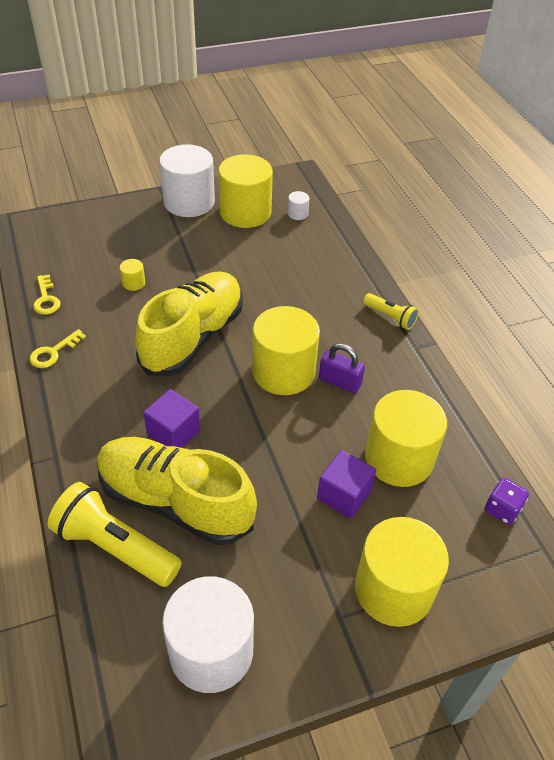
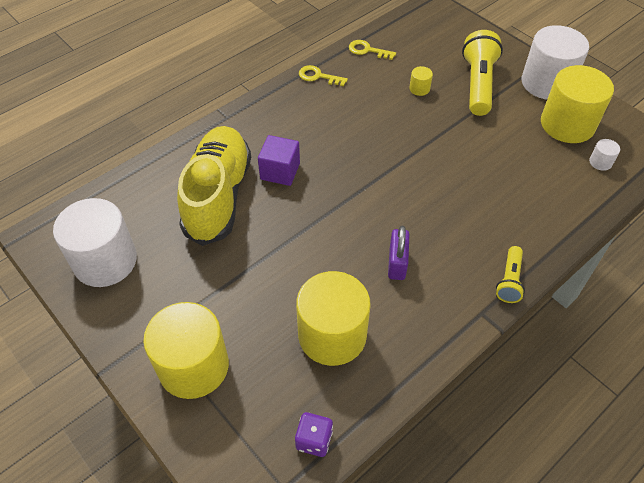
camera: 70 degrees right, 5 degrees up
yellow key [33,274,61,315] -> yellow key turned 60 degrees clockwise [349,40,396,60]
yellow flashlight [47,482,182,587] -> yellow flashlight moved to [462,30,503,116]
yellow shoe [135,271,243,376] -> none
yellow cylinder [252,306,320,395] -> none
purple cube [317,450,376,519] -> none

